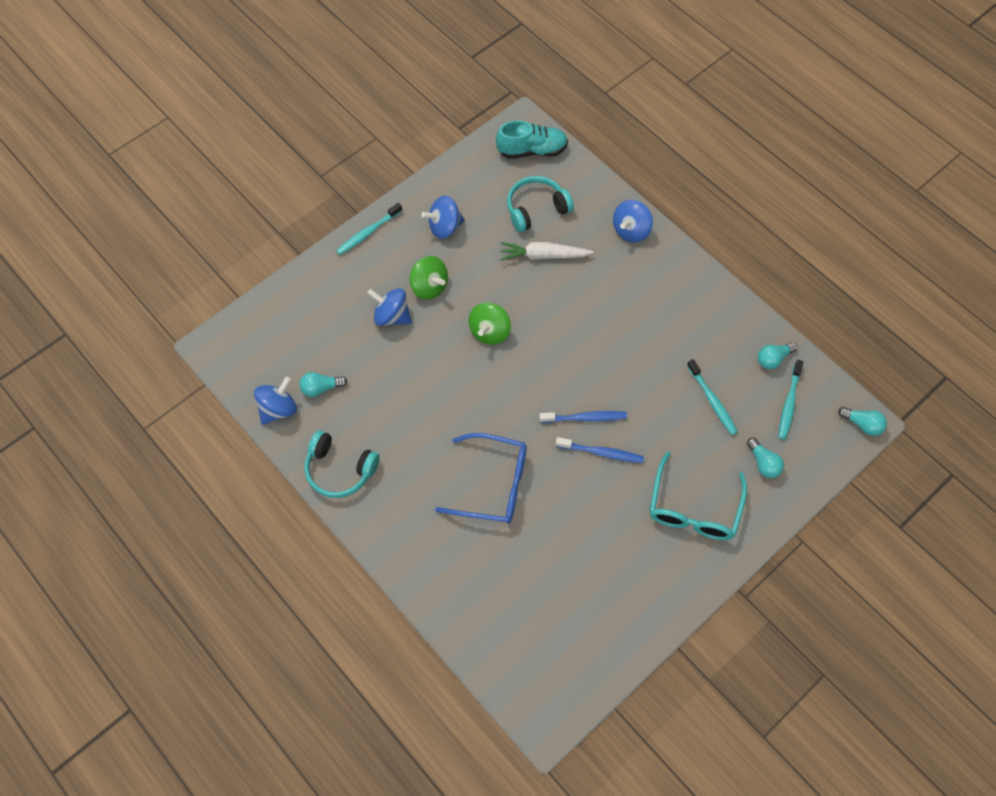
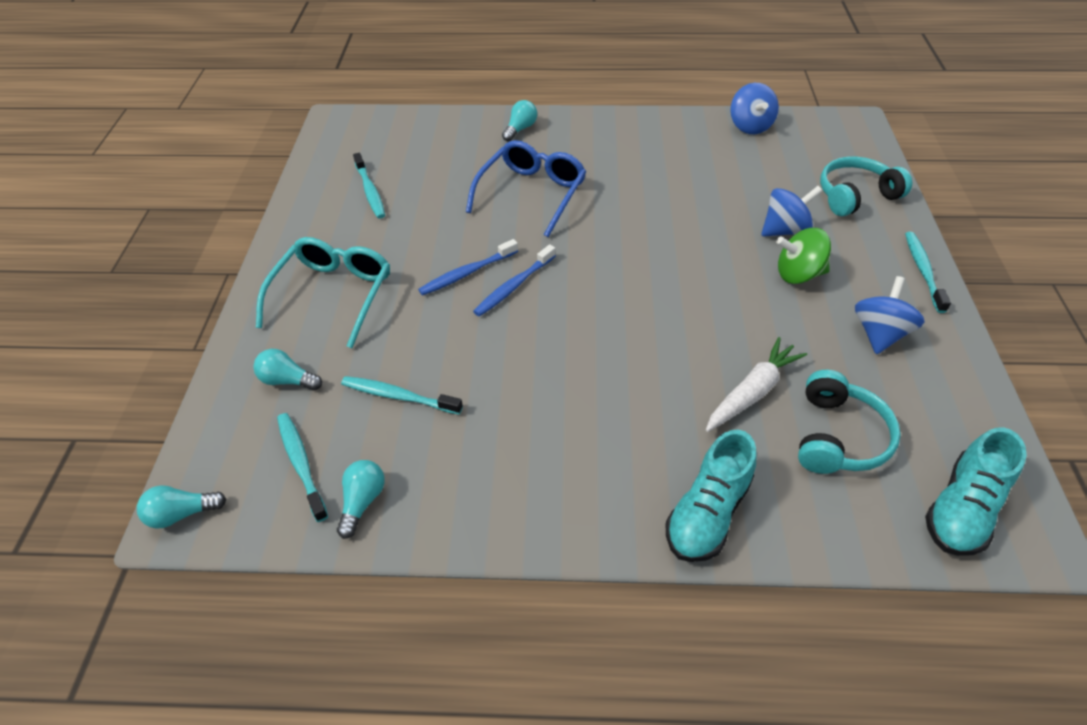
camera: 135 degrees right, 15 degrees down
turquoise light bulb [299,372,348,397] -> turquoise light bulb moved to [502,100,537,142]
turquoise headphones [304,430,380,498] -> turquoise headphones moved to [820,156,912,216]
blue glasses [435,433,527,523] -> blue glasses turned 150 degrees clockwise [466,140,586,237]
green spinning top [468,302,511,345] -> none
blue spinning top [613,200,653,242] -> turquoise shoe [665,430,757,562]
turquoise glasses [650,452,747,540] -> turquoise glasses turned 45 degrees clockwise [256,237,390,348]
none -> turquoise toothbrush [353,153,385,219]

